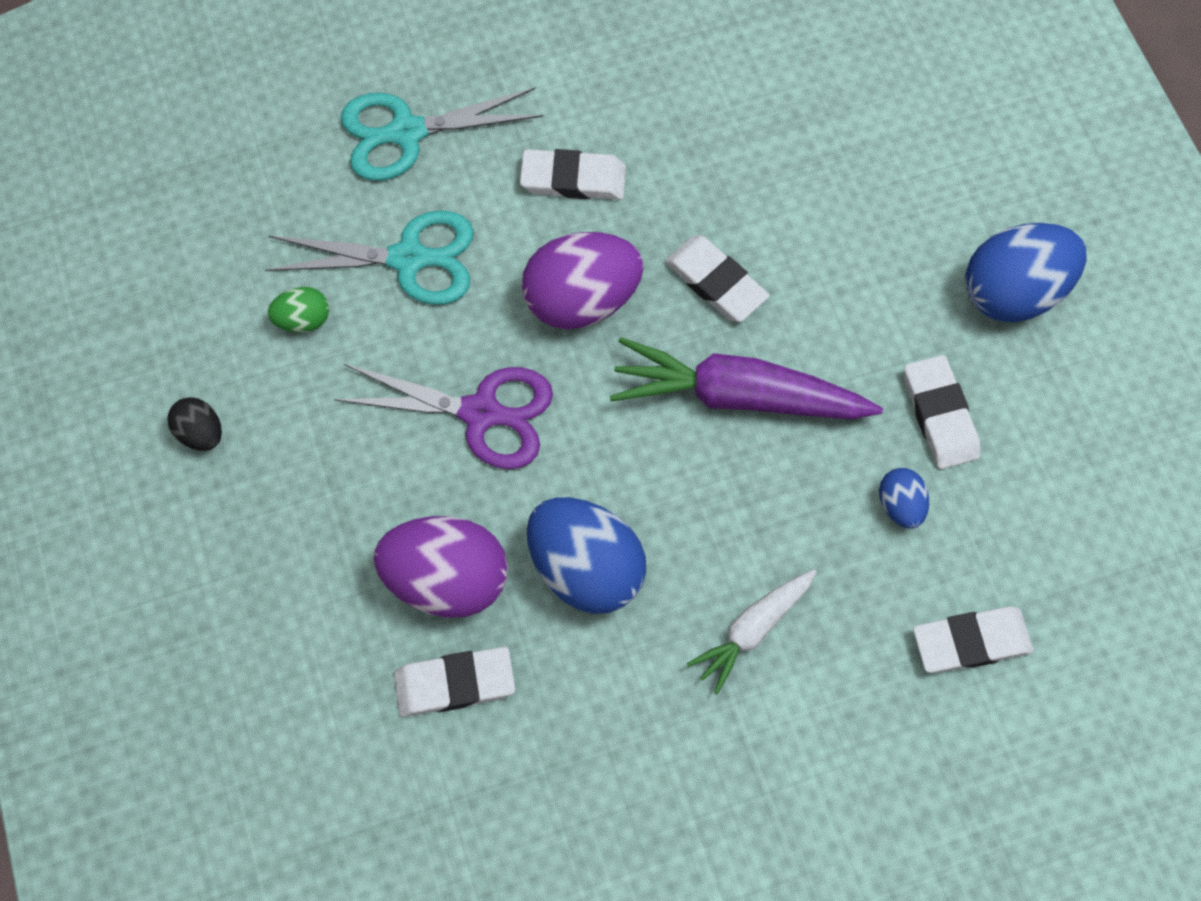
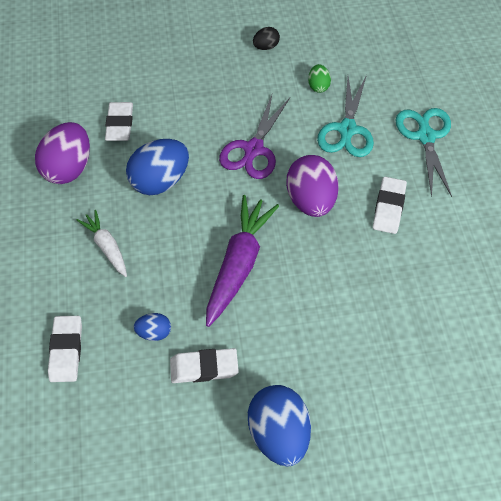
camera: 100 degrees right, 10 degrees down
purple egg [374,516,508,618] -> purple egg moved to [35,122,90,184]
white eraser [665,236,769,322] -> none

